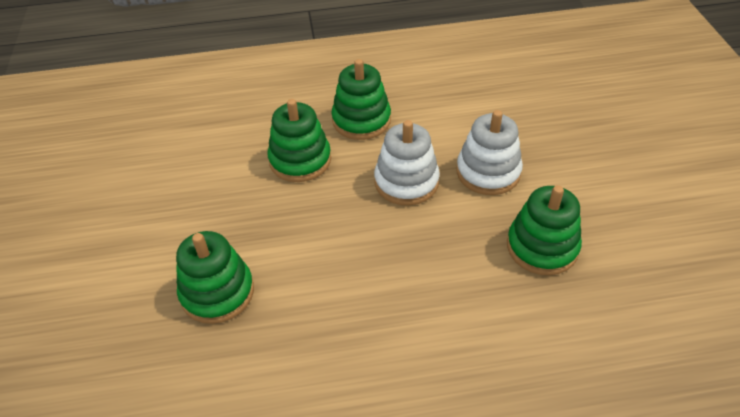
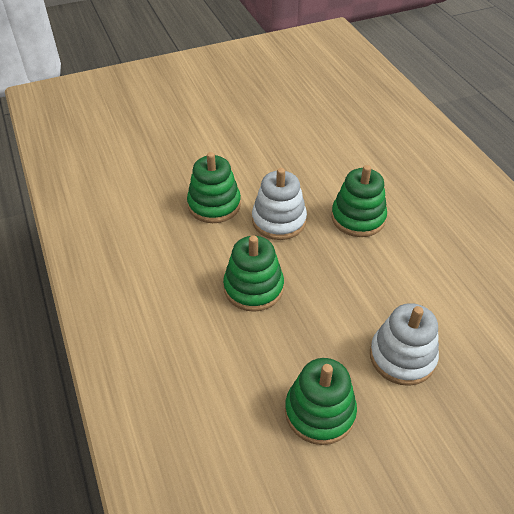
camera: 75 degrees right, 0 degrees up
green stacking toy [332,59,391,140] -> green stacking toy moved to [223,235,284,312]
white stacking toy [374,120,440,205] -> white stacking toy moved to [252,168,307,240]

